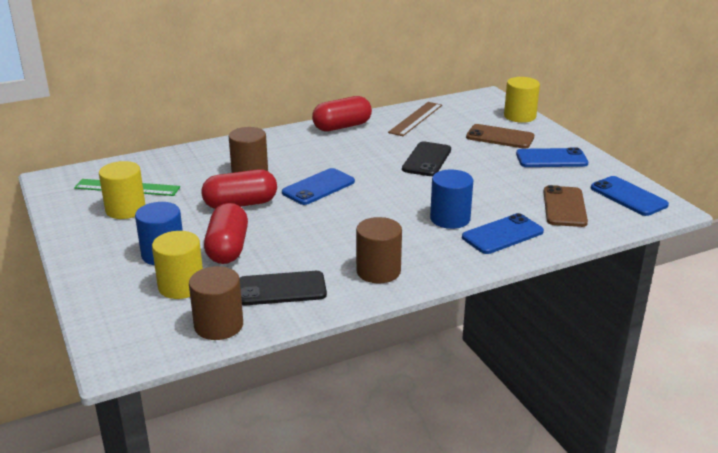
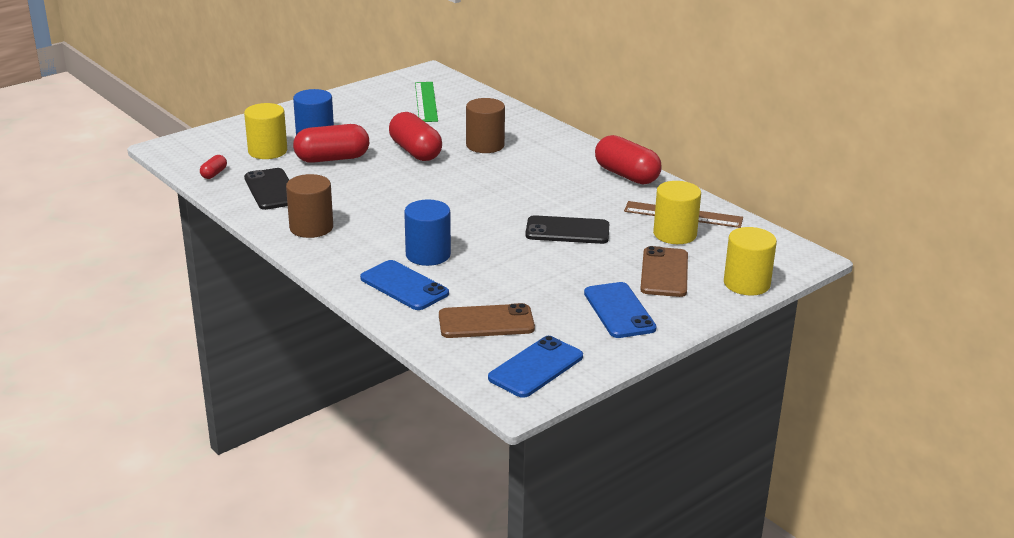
camera: 75 degrees right, 0 degrees up
yellow cylinder [99,161,145,219] -> yellow cylinder moved to [653,181,701,244]
brown cylinder [189,266,243,340] -> red capsule [200,155,227,179]
blue phone [282,168,355,205] -> none

